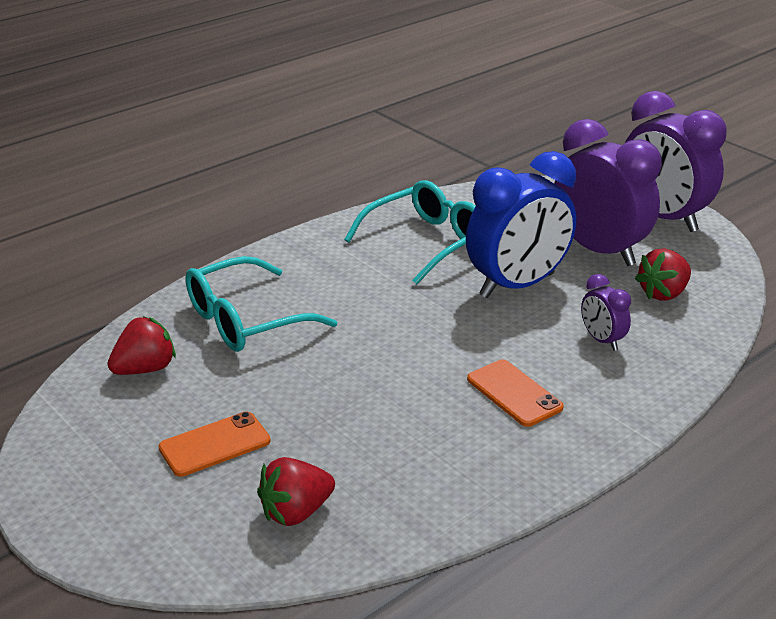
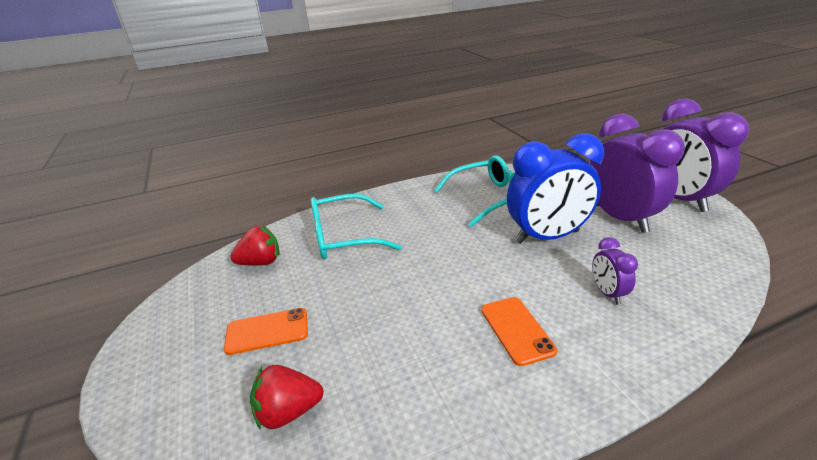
camera: 20 degrees right, 0 degrees up
red strawberry [635,248,691,301] -> none

